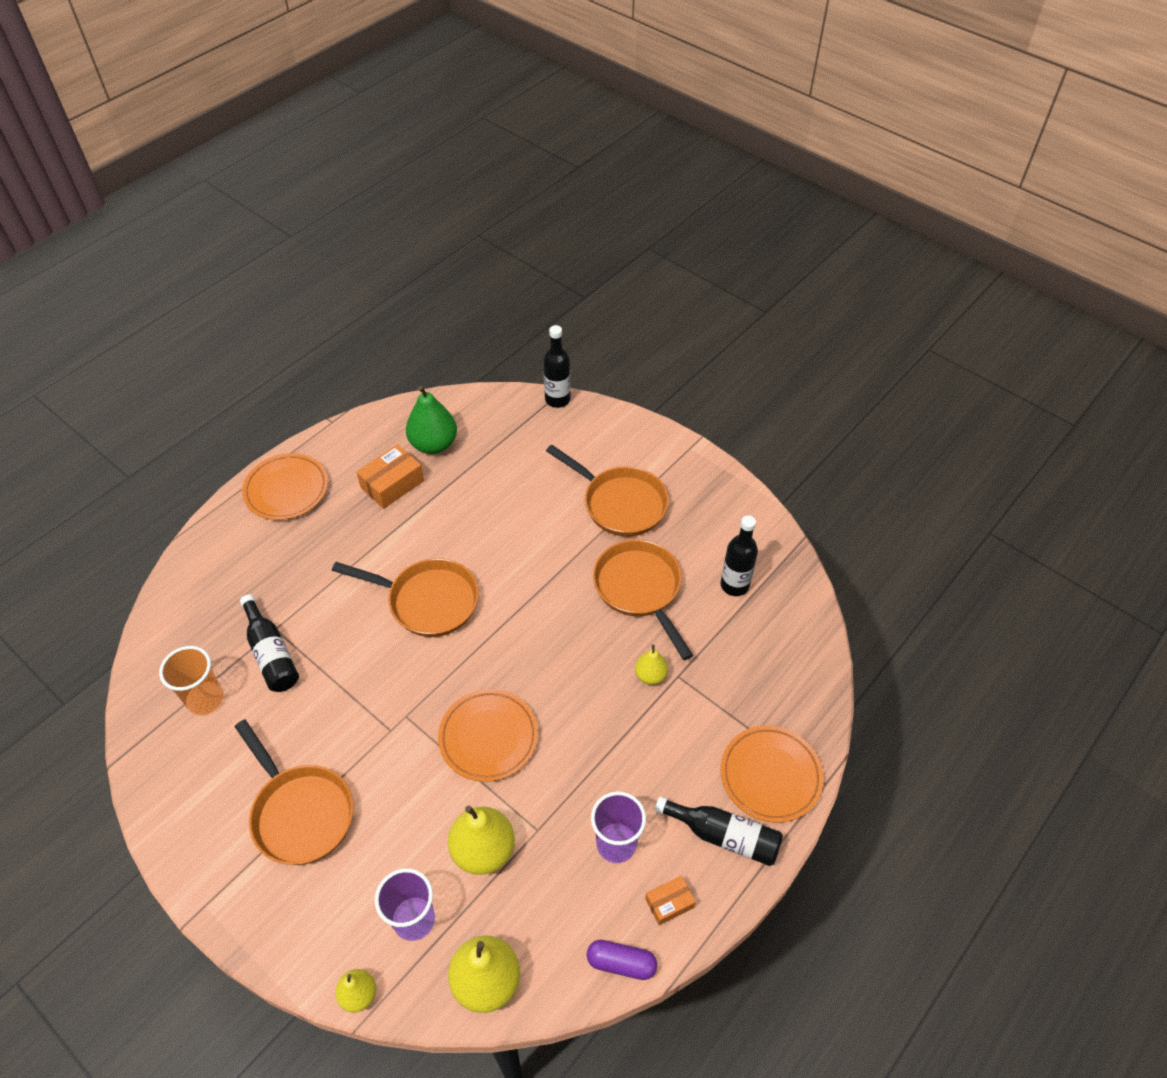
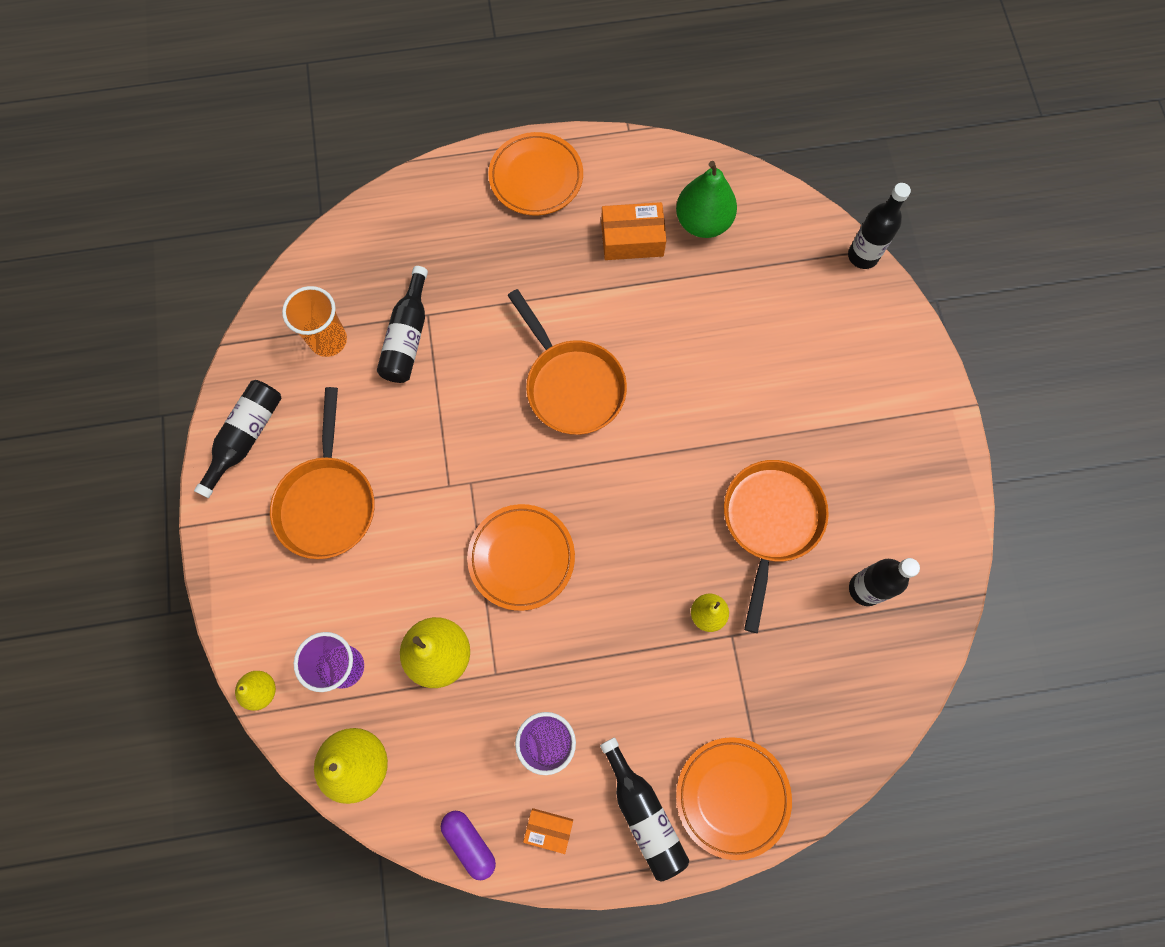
camera: 40 degrees right, 20 degrees up
orange pan [546,445,669,537] -> none
none -> black bottle [194,380,282,498]

